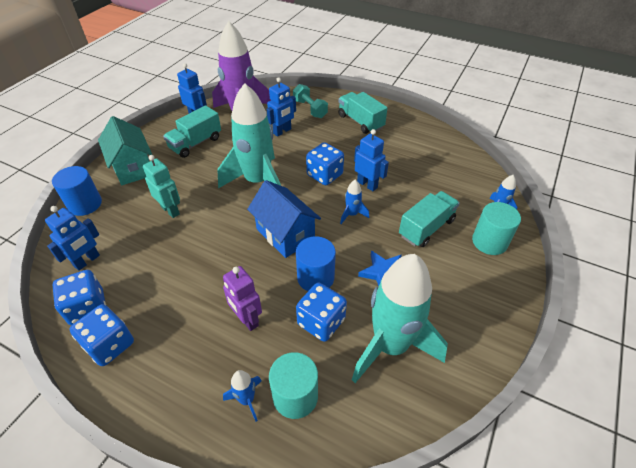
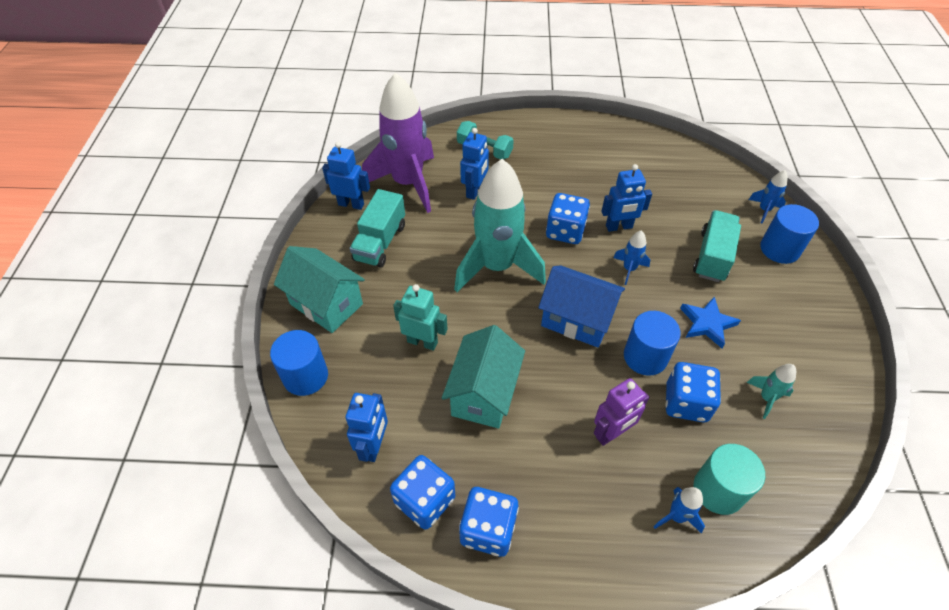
camera: 25 degrees left, 5 degrees up
purple robot [223,266,262,331] -> purple robot turned 60 degrees counterclockwise [594,378,649,446]
turquoise truck [338,92,388,134] -> none
turquoise rocket [352,254,448,383] -> turquoise rocket [746,364,796,419], size x0.41
blue robot [354,129,389,191] -> blue robot turned 150 degrees clockwise [601,164,652,232]
turquoise cylinder [472,202,521,255] -> blue cylinder [760,204,819,264]
none -> turquoise house [442,325,525,428]

